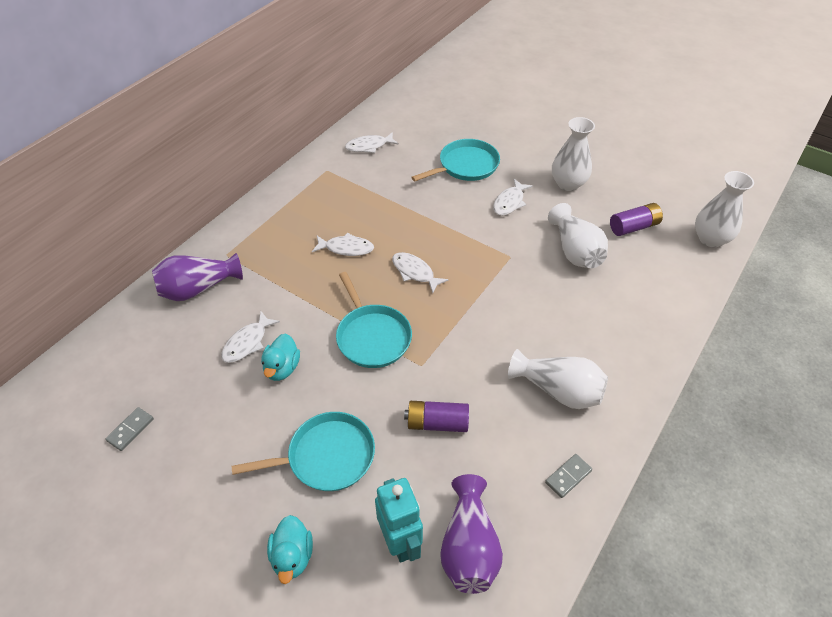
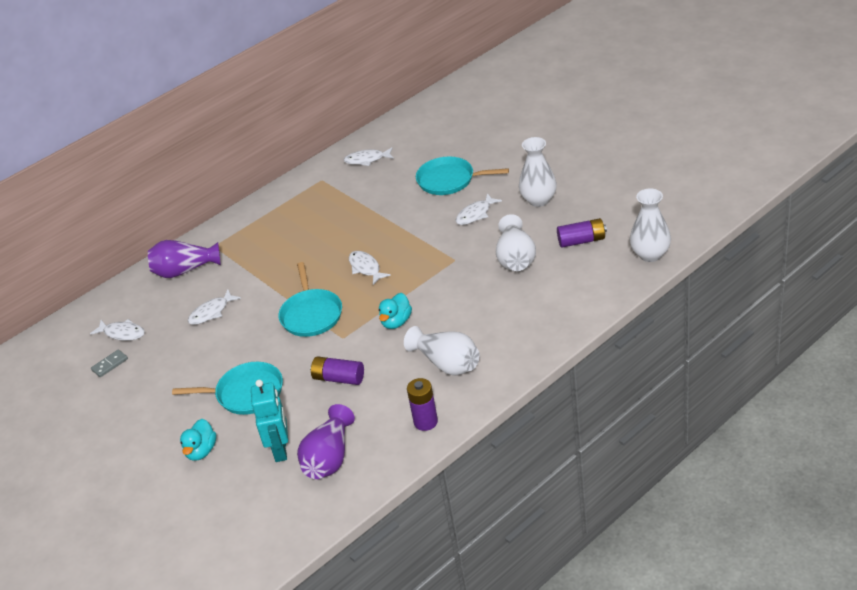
camera: 20 degrees right, 10 degrees down
turquoise duck [261,334,300,381] -> turquoise duck moved to [379,293,412,329]
white fish [312,233,374,256] -> white fish moved to [90,319,145,341]
turquoise pan [411,139,500,181] -> turquoise pan turned 150 degrees counterclockwise [416,157,509,195]
grey domino [545,454,592,498] -> purple battery [407,378,438,431]

